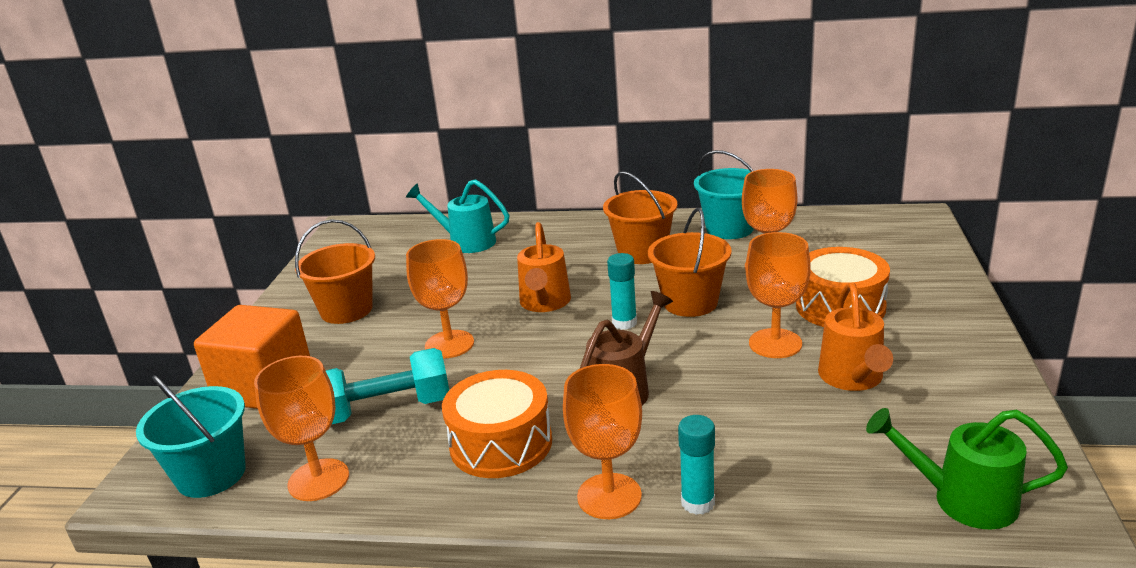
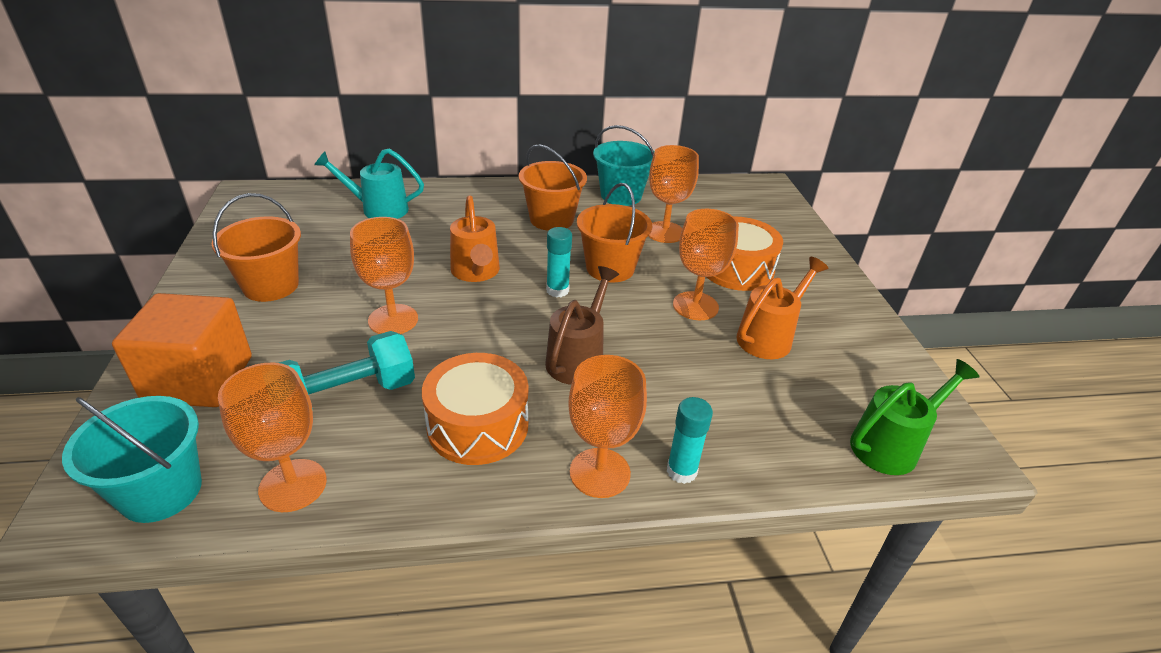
camera: 20 degrees left, 10 degrees up
orange watering can [818,282,893,391] -> orange watering can turned 120 degrees counterclockwise [736,257,828,359]
green watering can [866,408,1068,530] -> green watering can turned 150 degrees clockwise [850,359,980,475]

